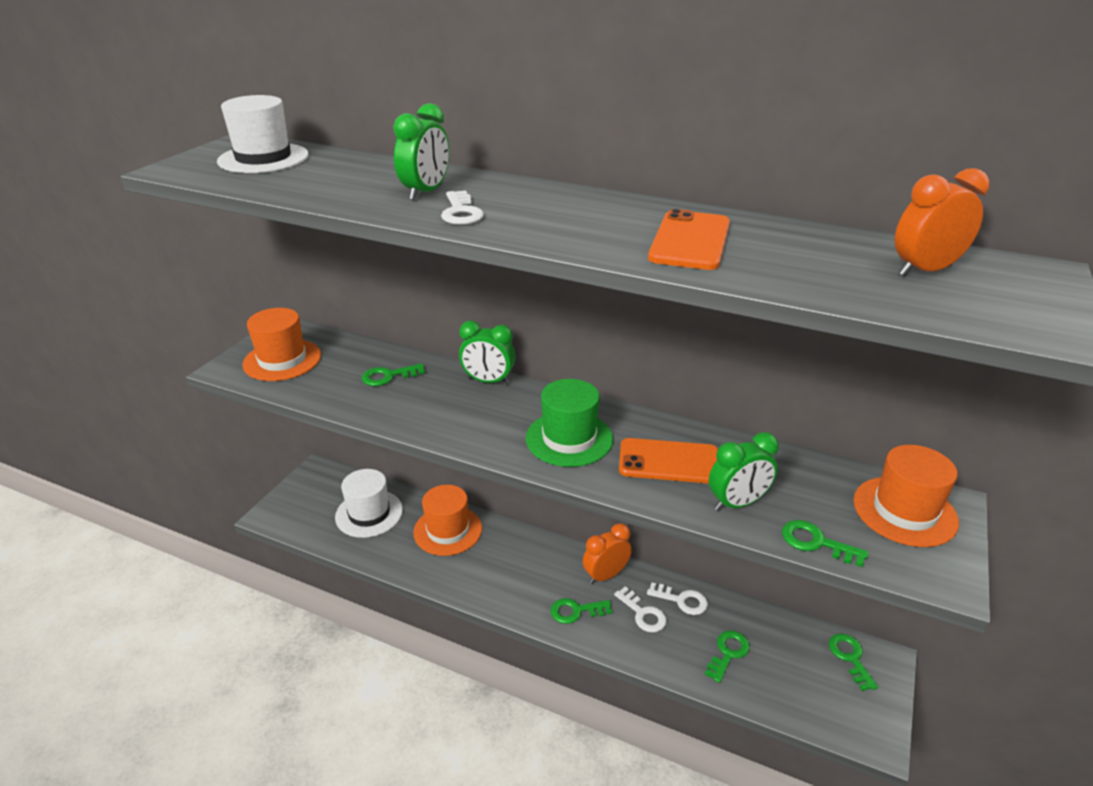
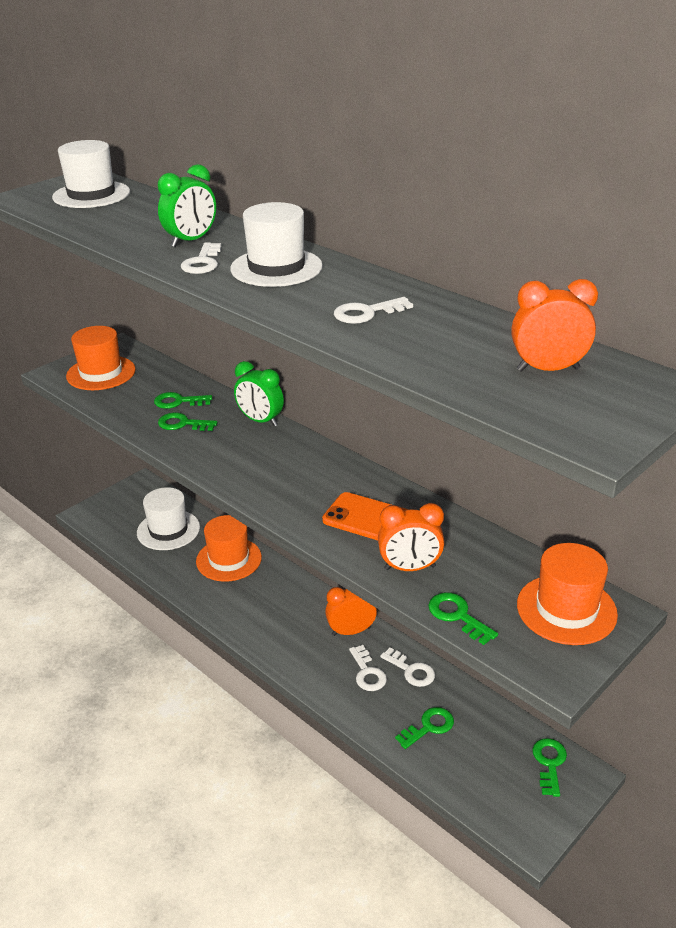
camera: 20 degrees right, 0 degrees up
green hat [526,379,613,467] -> none
green key [551,598,612,624] -> green key moved to [158,412,218,431]
orange phone [648,209,730,270] -> white key [334,297,413,324]
green clock [709,432,779,511] -> orange clock [378,503,445,571]
none -> white hat [230,202,323,287]

